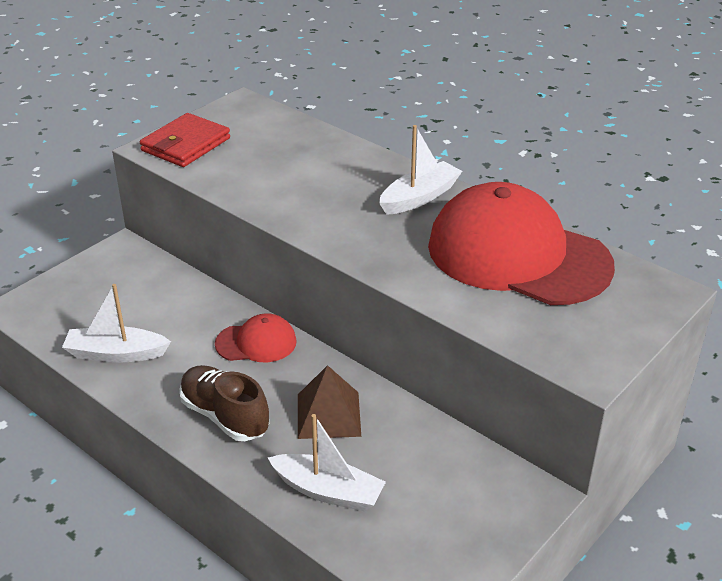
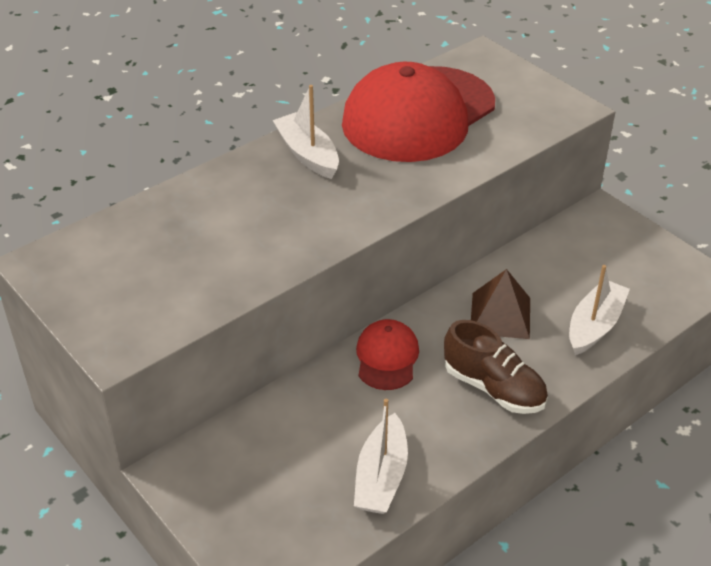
camera: 80 degrees left, 5 degrees up
red wallet [140,113,230,167] -> none
brown shoe [179,365,269,441] -> brown shoe turned 105 degrees counterclockwise [444,320,548,414]

